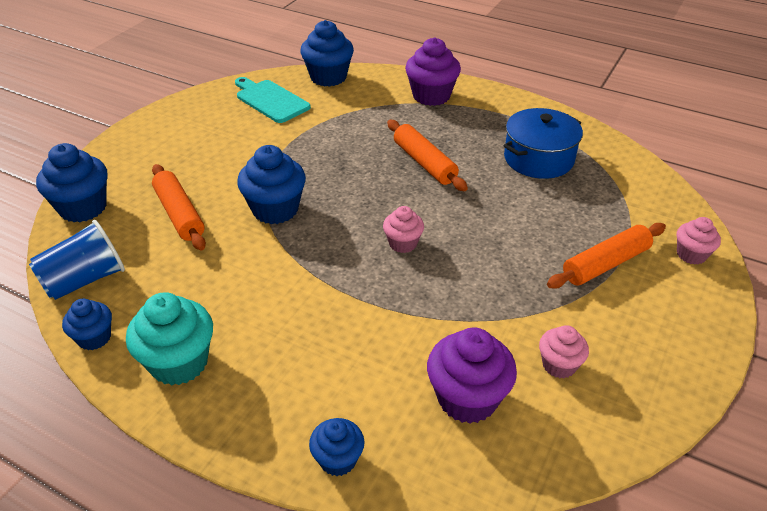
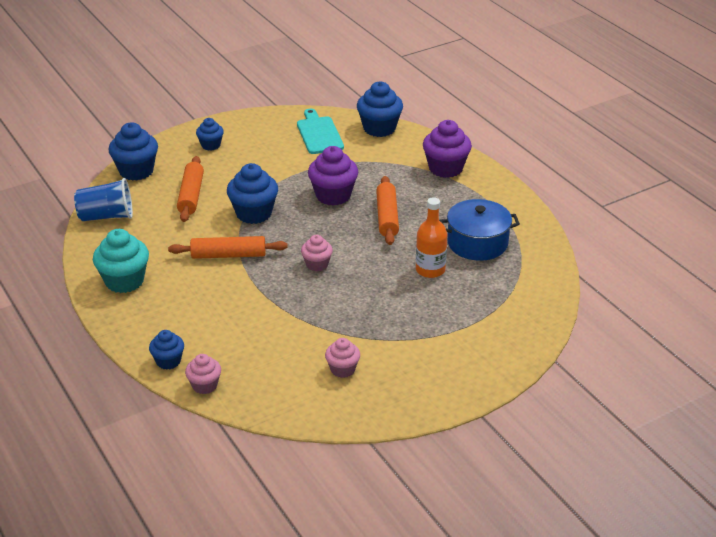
camera: 30 degrees right, 5 degrees down
blue cupcake [62,299,112,350] -> blue cupcake moved to [196,118,224,151]
purple cupcake [427,327,517,423] -> purple cupcake moved to [308,146,358,205]
orange rolling pin [547,223,666,289] -> orange rolling pin moved to [168,236,288,259]
pink cupcake [677,217,721,265] -> pink cupcake moved to [185,354,221,394]
none -> orange bottle [416,197,447,278]

